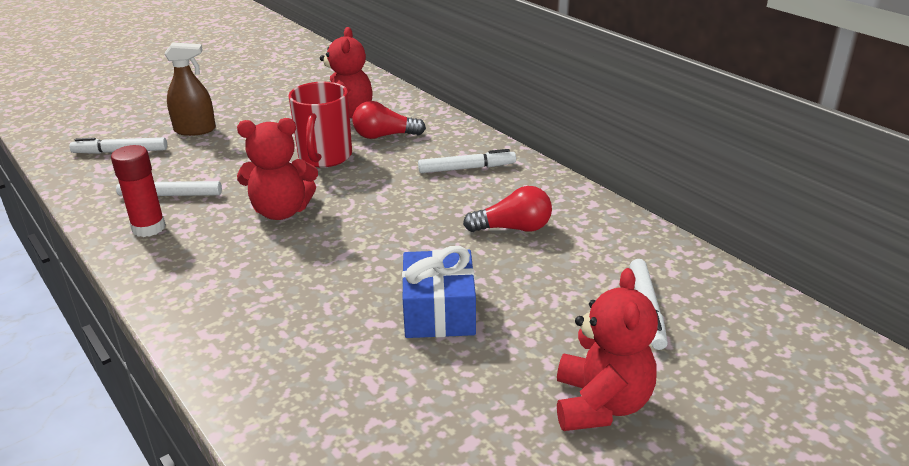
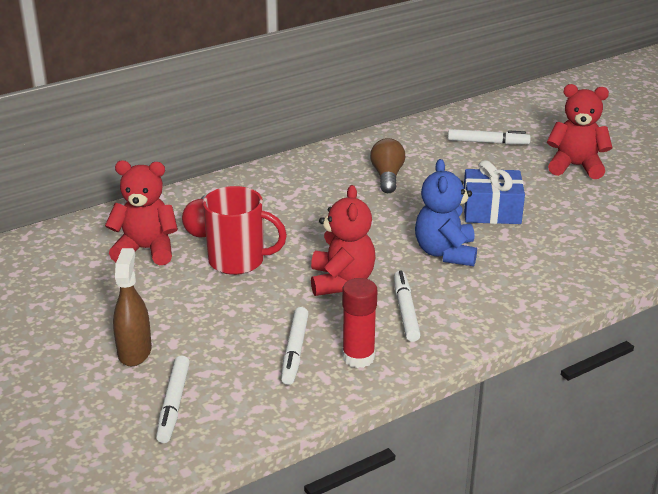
camera: 85 degrees left, 0 degrees up
white marker [418,149,516,173] -> white marker moved to [394,270,421,342]
red light bulb [463,186,552,232] -> brown light bulb [370,138,405,193]
none -> blue teddy bear [415,159,477,266]

